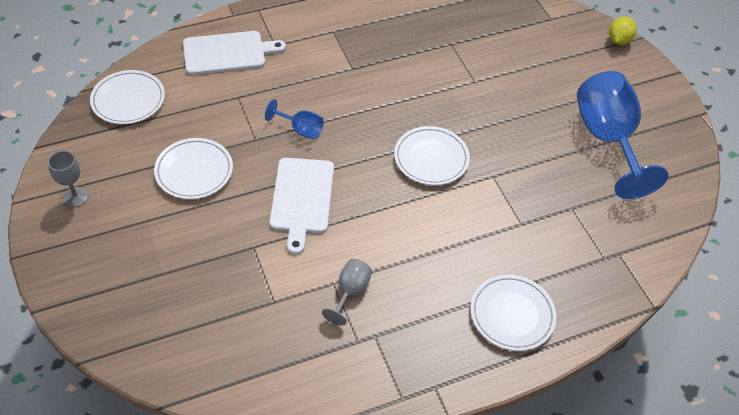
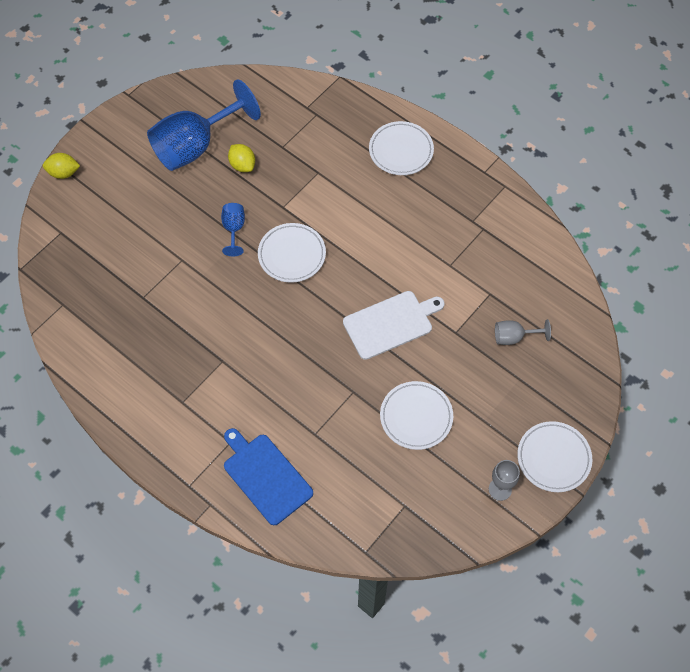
camera: 115 degrees left, 10 degrees up
white plate [90,70,165,124] -> white plate moved to [517,421,592,492]
white cutting board [183,31,286,75] -> blue cutting board [224,428,313,525]
blue goblet [265,99,324,139] -> blue goblet moved to [221,203,245,256]
grey goblet [322,259,372,325] -> grey goblet moved to [495,319,551,345]
none -> yellow lemon [228,144,255,172]

